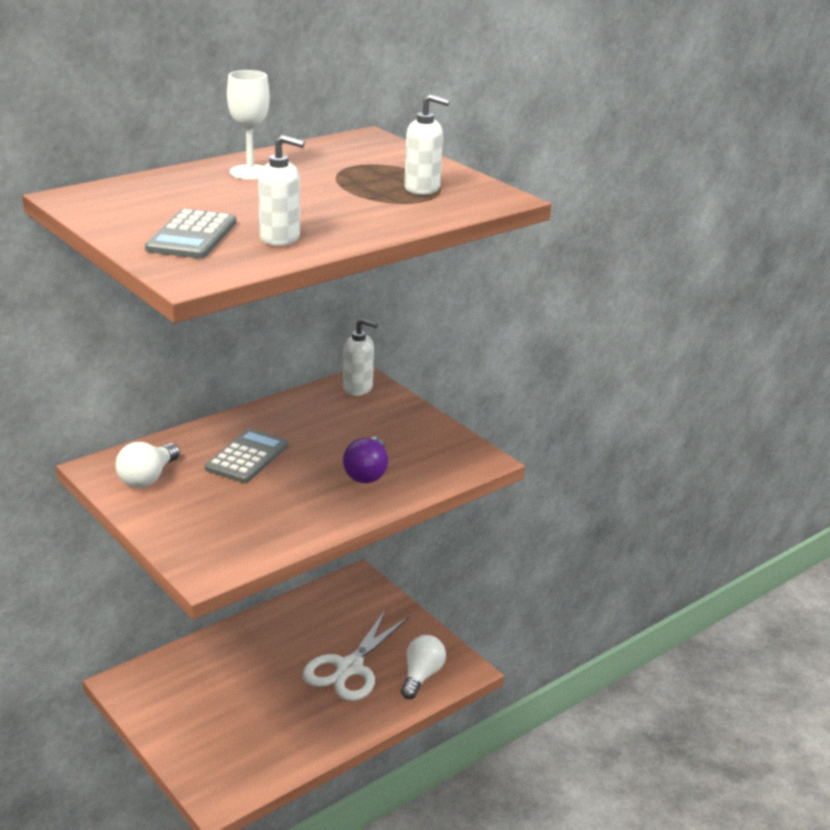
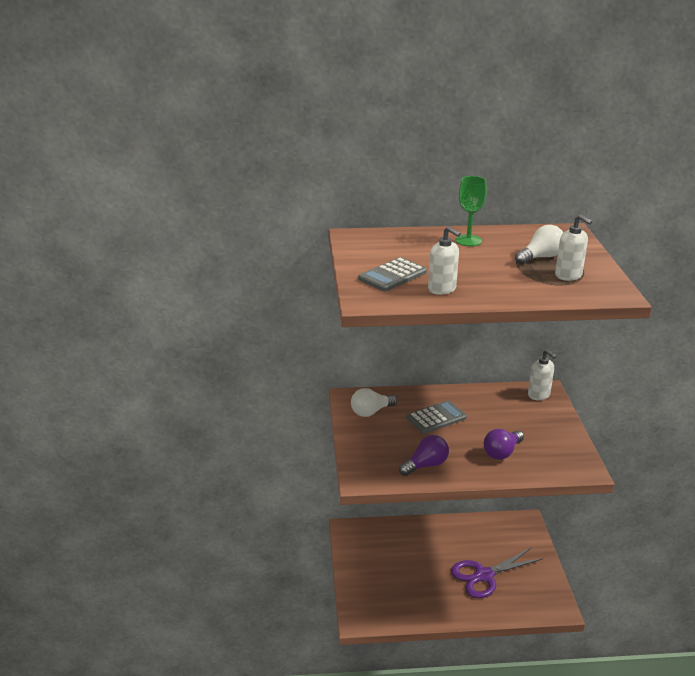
camera: 35 degrees right, 0 degrees up
white goblet [227,70,270,180] -> green goblet [455,176,487,246]
white scissors [302,609,409,701] -> purple scissors [451,548,543,598]
white light bulb [401,635,446,699] -> white light bulb moved to [515,225,564,265]
none -> purple light bulb [399,435,449,476]

